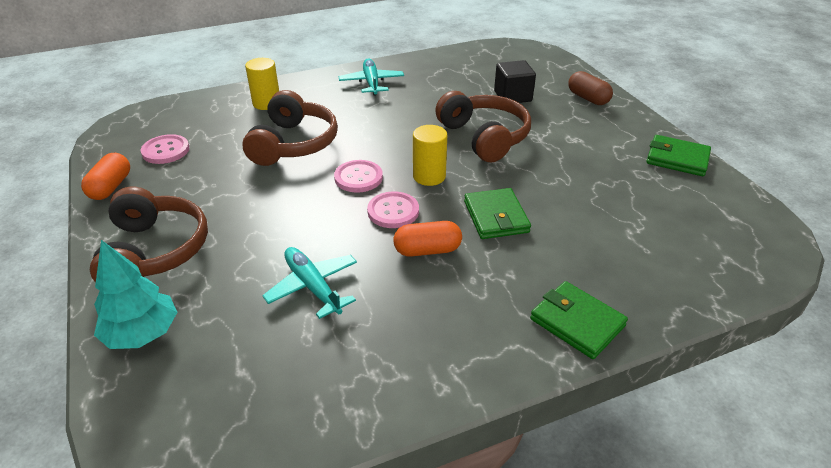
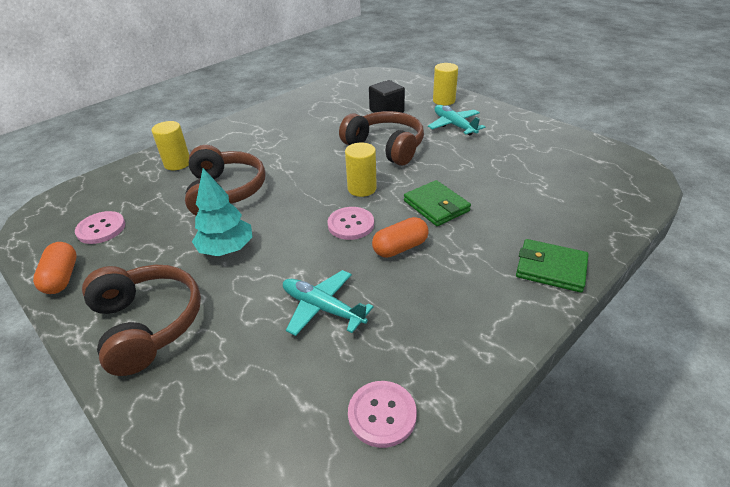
camera: 20 degrees left, 0 degrees up
turquoise tree [94,240,177,349] -> turquoise tree moved to [192,168,252,256]
pink button [334,160,383,193] -> pink button moved to [348,381,417,448]
turquoise plane [339,58,404,96] -> turquoise plane moved to [428,105,485,135]
brown capsule [568,71,613,105] -> yellow cylinder [433,63,458,106]
green wallet [646,135,711,176] -> none

